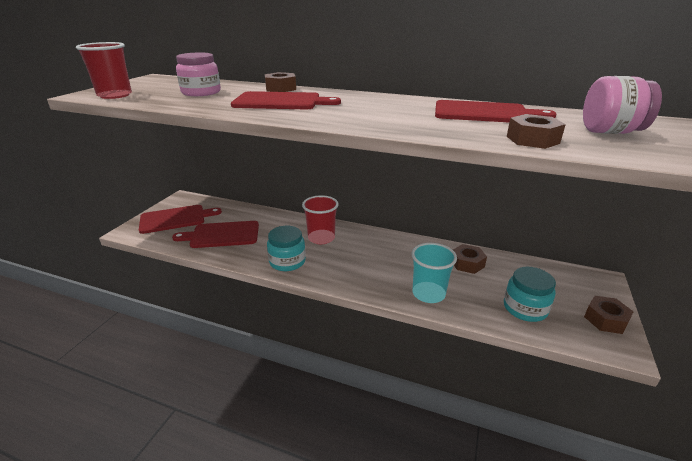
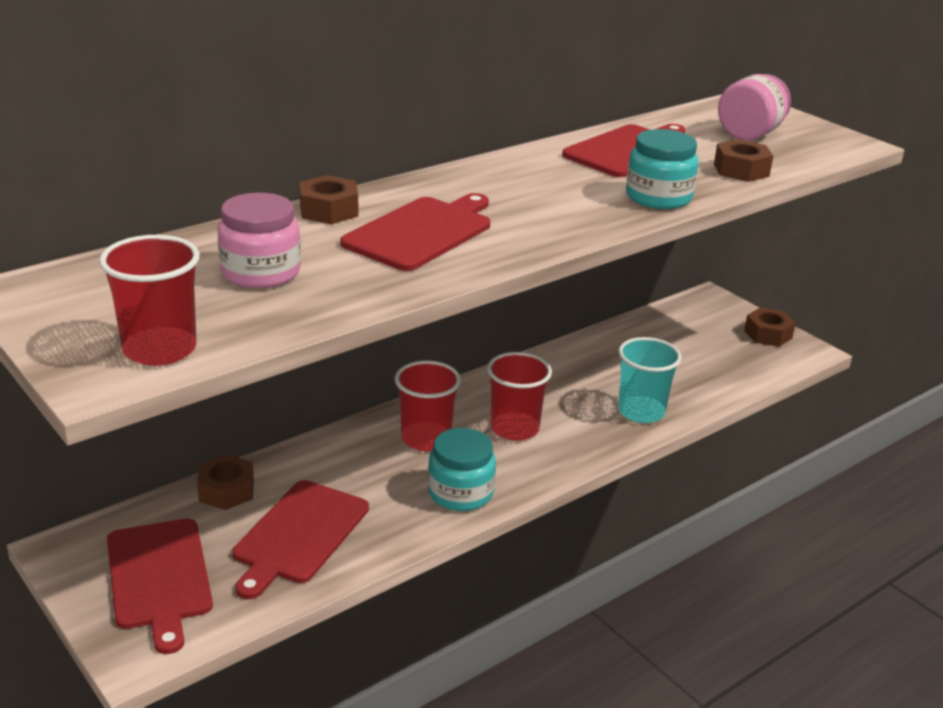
camera: 60 degrees left, 0 degrees up
red cutting board [139,205,222,234] -> red cutting board turned 150 degrees clockwise [107,518,213,654]
brown nut [453,244,487,274] -> brown nut moved to [197,454,254,510]
turquoise jar [504,267,556,322] -> turquoise jar moved to [626,129,699,209]
none -> red cup [487,352,552,441]

